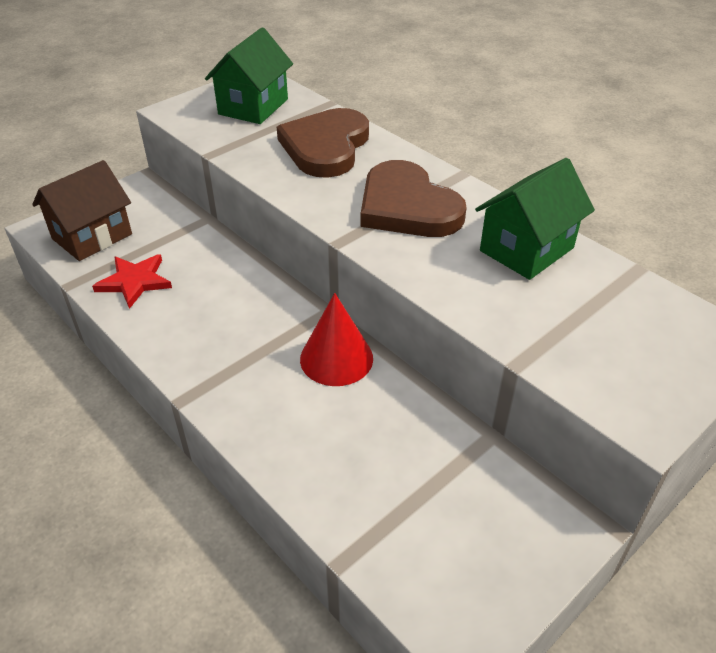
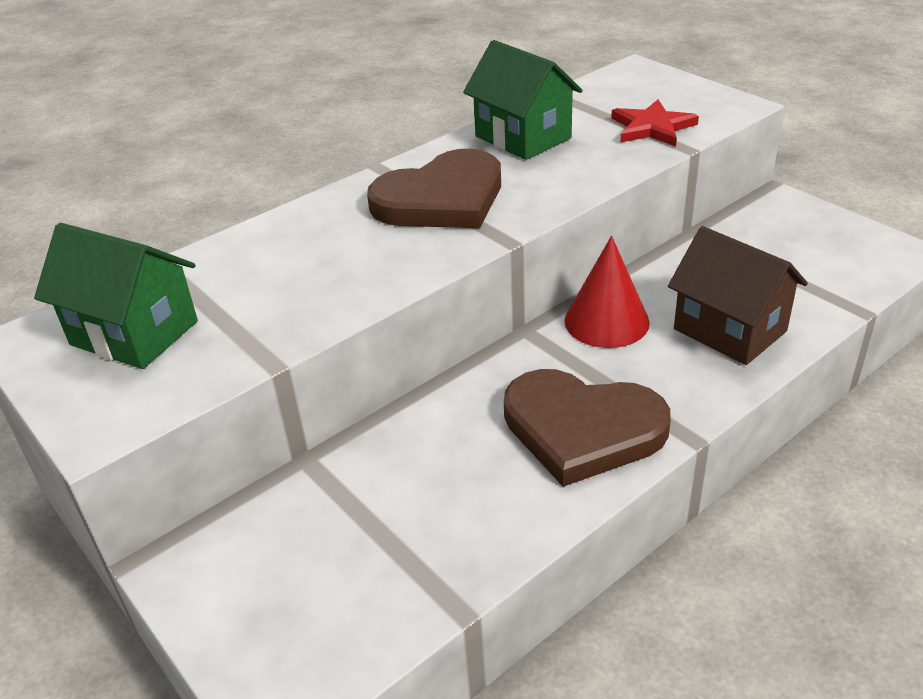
camera: 85 degrees left, 5 degrees down
brown house [32,160,132,261] -> brown house moved to [668,226,808,365]
red star [92,254,172,309] -> red star moved to [611,99,699,147]
brown heart [277,108,369,178] -> brown heart moved to [504,369,671,487]

